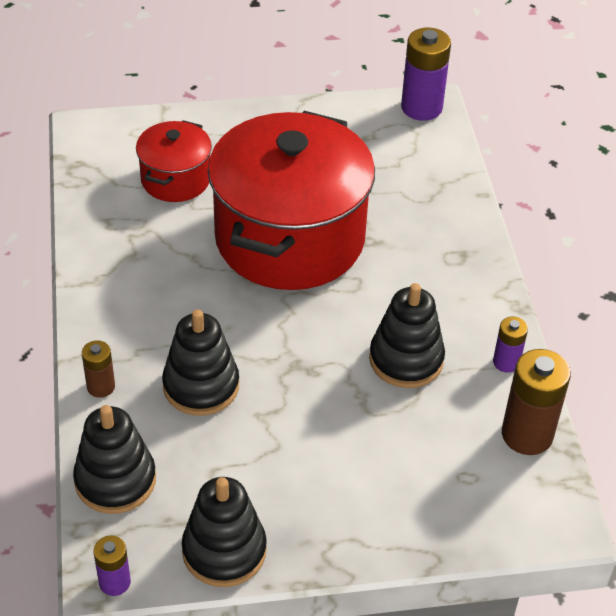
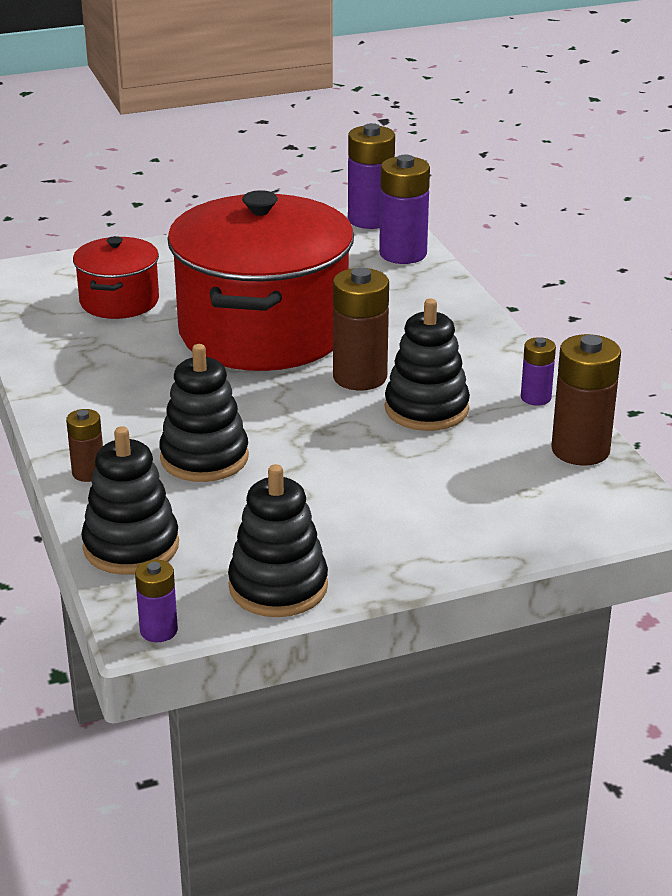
camera: 10 degrees left, 15 degrees down
none -> brown battery [333,267,389,390]
none -> purple battery [379,155,430,264]

